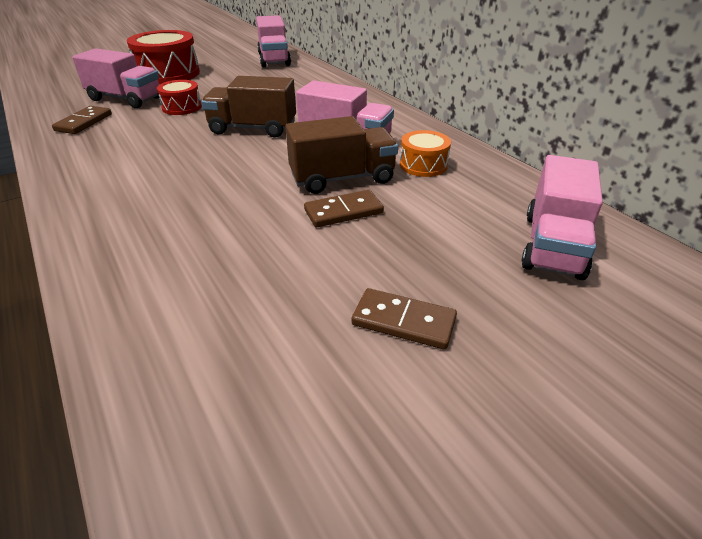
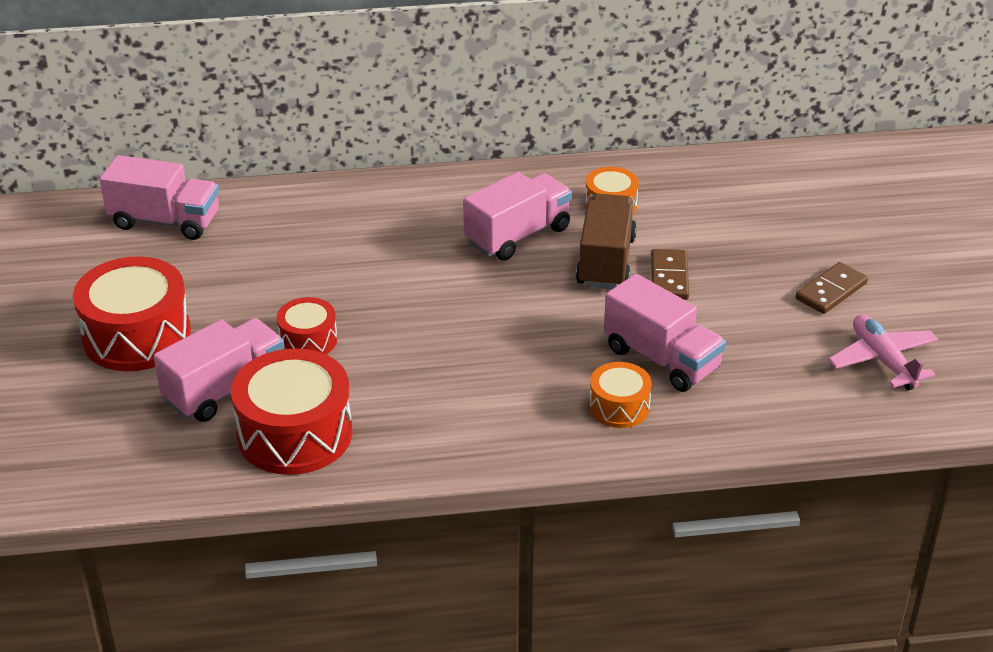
camera: 65 degrees left, 0 degrees up
brown domino [52,106,112,134] -> red drum [231,348,352,475]
brown truck [201,76,296,138] -> none
pink truck [522,155,603,280] -> pink truck moved to [604,274,726,392]
none -> orange drum [589,362,652,428]
none -> pink plane [828,314,938,390]

